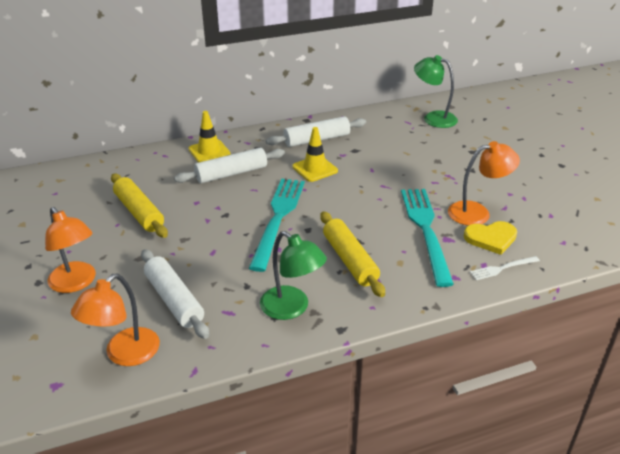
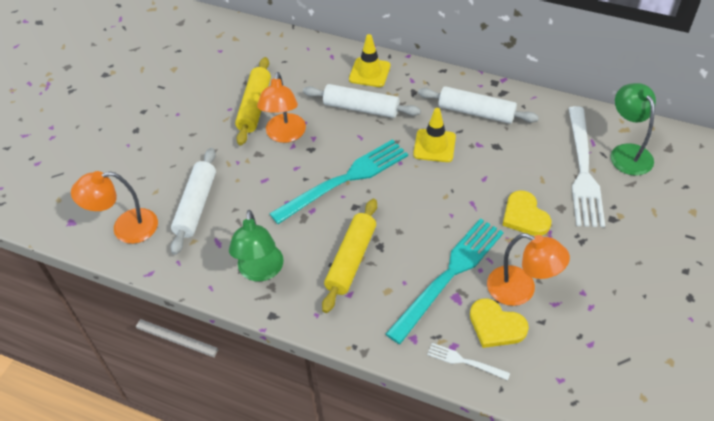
camera: 45 degrees right, 15 degrees up
orange lamp [45,207,96,293] -> orange lamp moved to [257,72,306,143]
none -> yellow heart [502,190,551,236]
none -> white fork [569,106,605,227]

